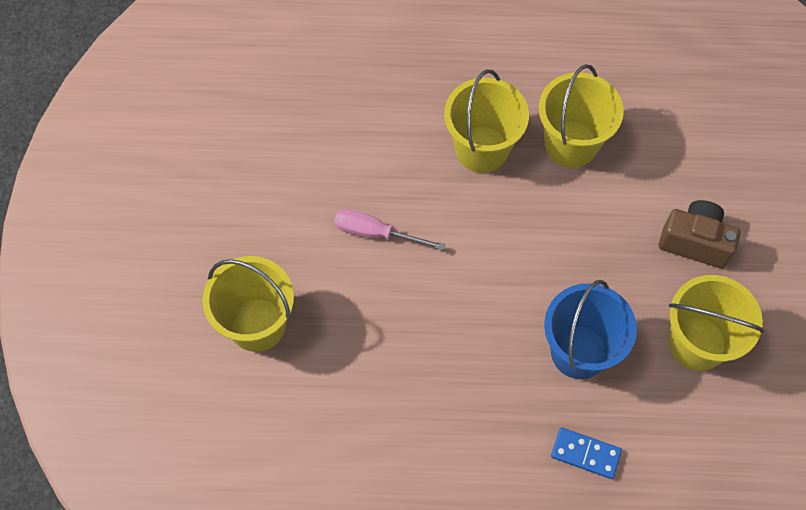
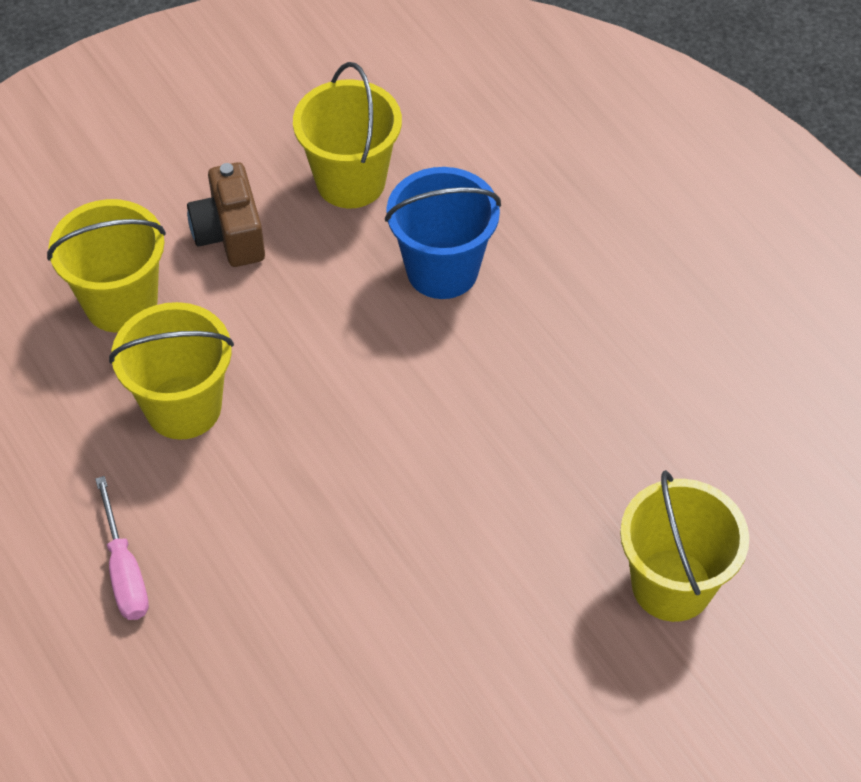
camera: 125 degrees left, 10 degrees down
pink screwdriver [334,209,445,250] -> pink screwdriver moved to [95,476,149,620]
yellow bucket [444,69,529,173] -> yellow bucket moved to [47,199,166,333]
blue domino [551,427,622,479] -> none

